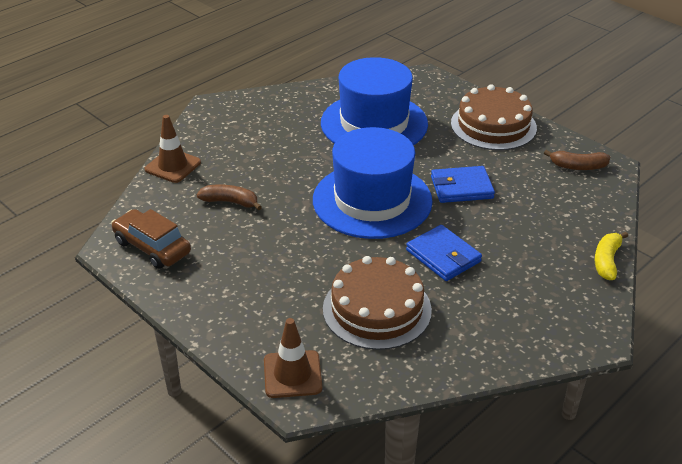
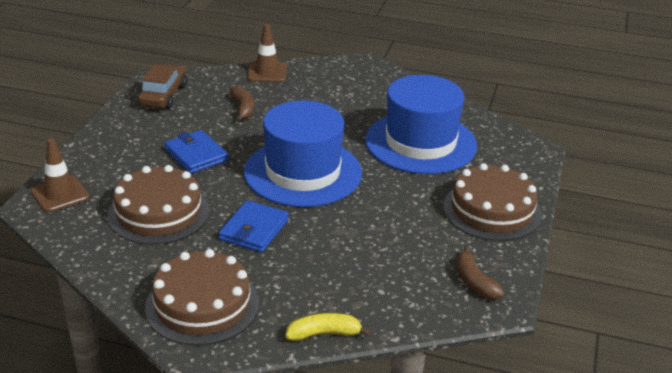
camera: 60 degrees right, 5 degrees down
blue wallet [431,166,495,203] -> blue wallet moved to [164,130,228,174]
none -> brown cake [145,249,259,346]

